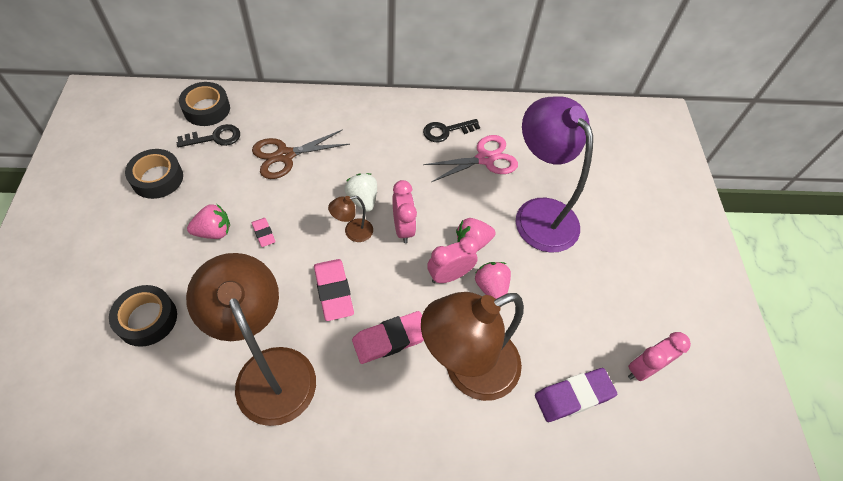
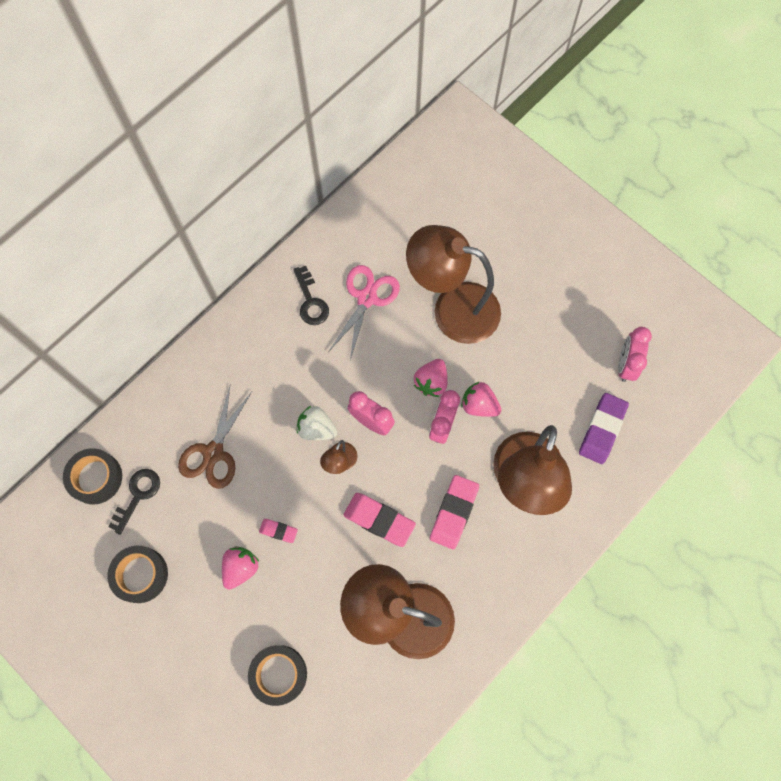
camera: 40 degrees left, 15 degrees up
black key [423,119,480,142] -> black key turned 45 degrees counterclockwise [293,266,329,325]
purple lamp [516,96,593,253] -> brown lamp [406,225,501,344]

